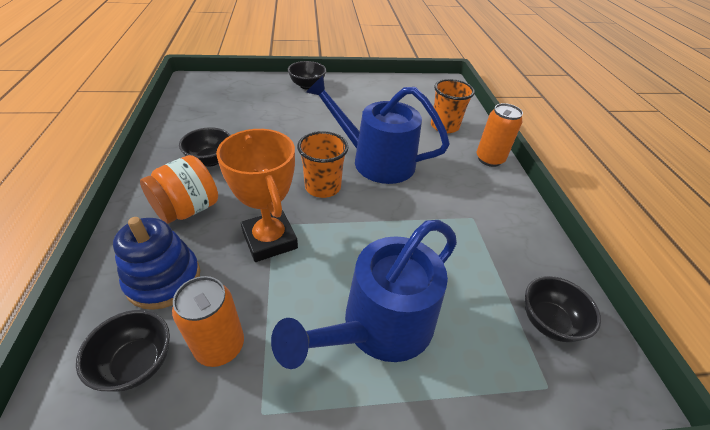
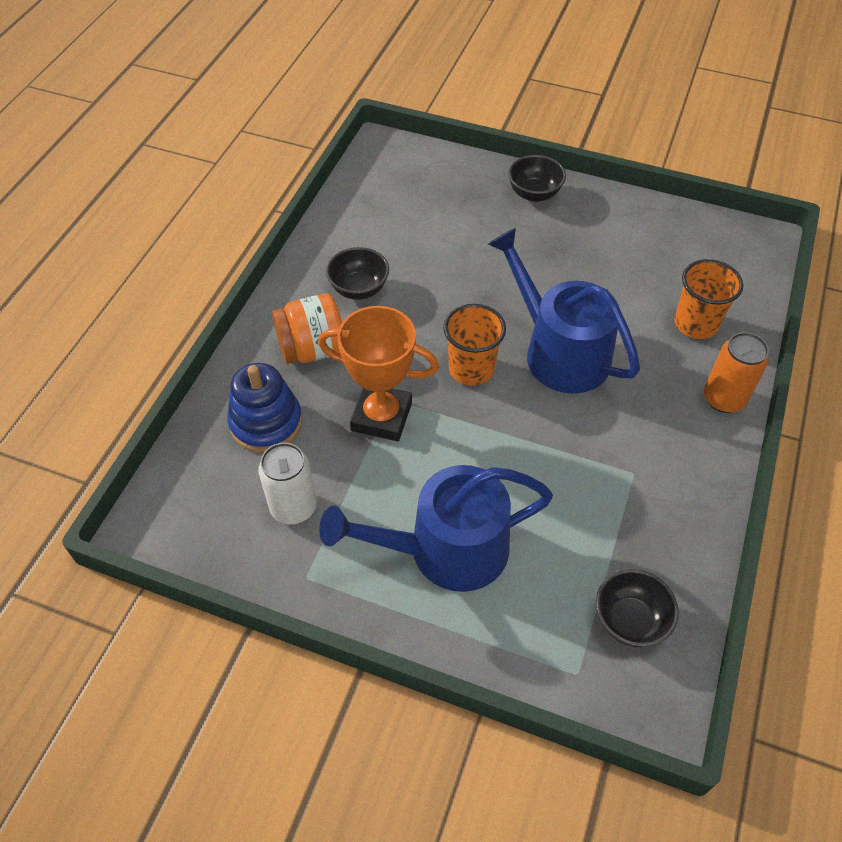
camera: 30 degrees right, 10 degrees up
black bowl [76,310,170,392] -> none
orange can [172,276,244,367] -> white can [259,443,317,525]
orange trophy [216,129,298,262] -> orange trophy turned 75 degrees counterclockwise [318,306,439,441]

